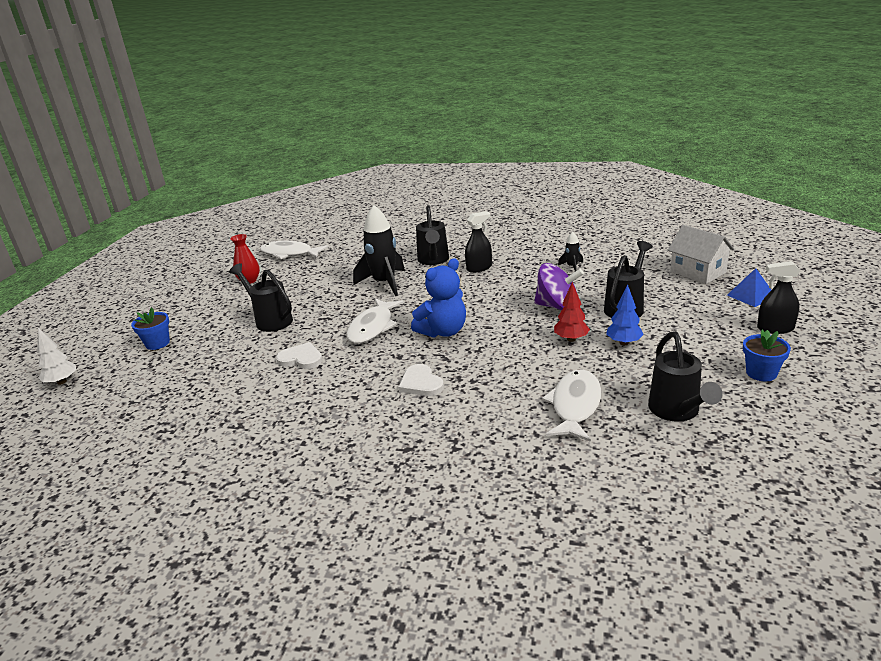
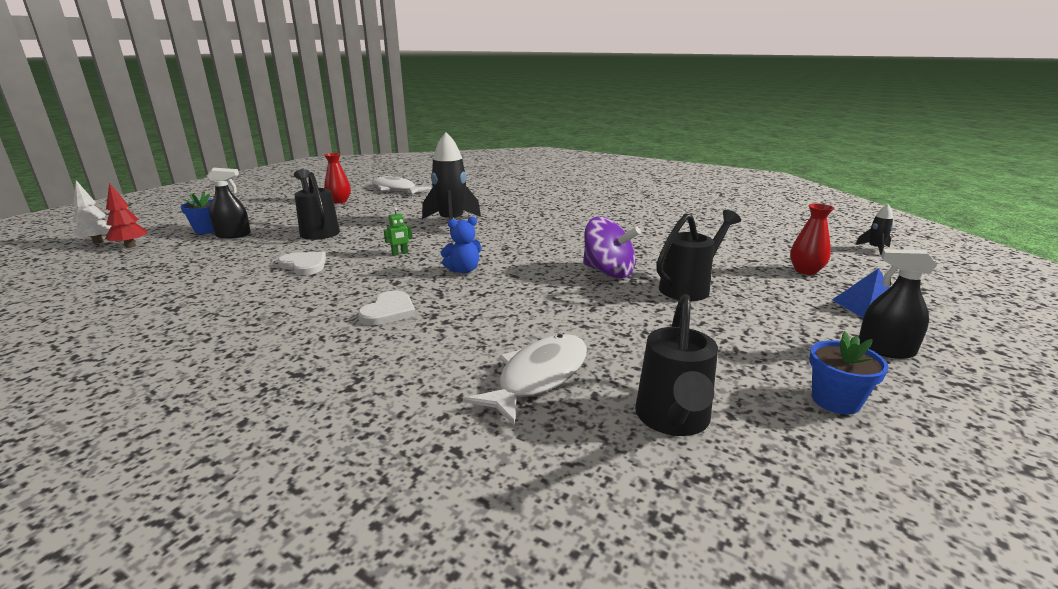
camera: 15 degrees right, 5 degrees down
white fish [346,298,404,344] -> green robot [384,207,413,256]
white heart [398,364,444,396] -> white heart turned 150 degrees counterclockwise [358,290,416,326]
blue teddy bear [411,258,466,338] -> blue teddy bear [440,217,482,273], size x0.62
black watering can [416,205,449,265] -> none
black spray bottle [465,211,492,273] -> black spray bottle moved to [207,168,251,239]
red tree [554,282,590,342] -> red tree moved to [105,183,147,248]
black rocket [558,232,583,272] -> black rocket moved to [855,204,893,255]
blue tree [606,284,644,345] -> none
white house [668,225,734,284] -> red vase [790,203,834,275]

